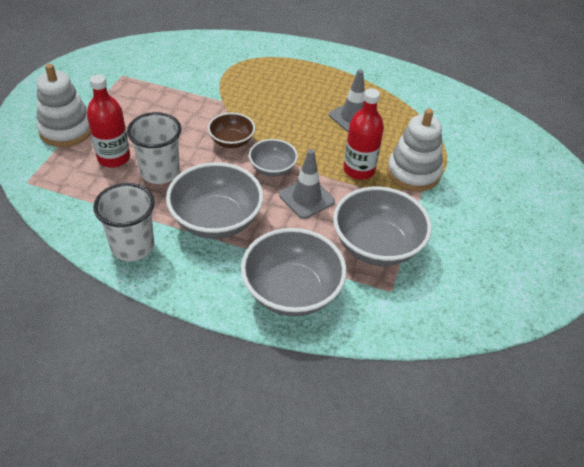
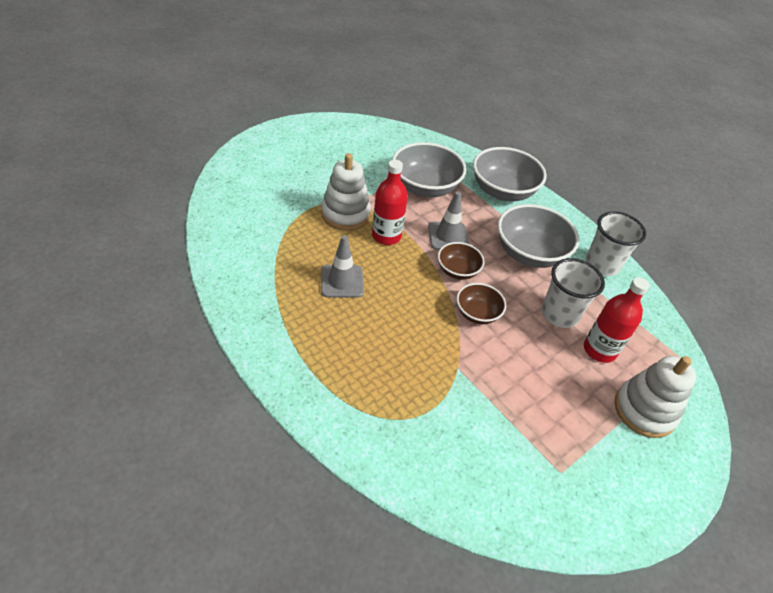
camera: 150 degrees left, 0 degrees up
grey bowl [249,139,298,177] -> brown bowl [438,242,485,280]

